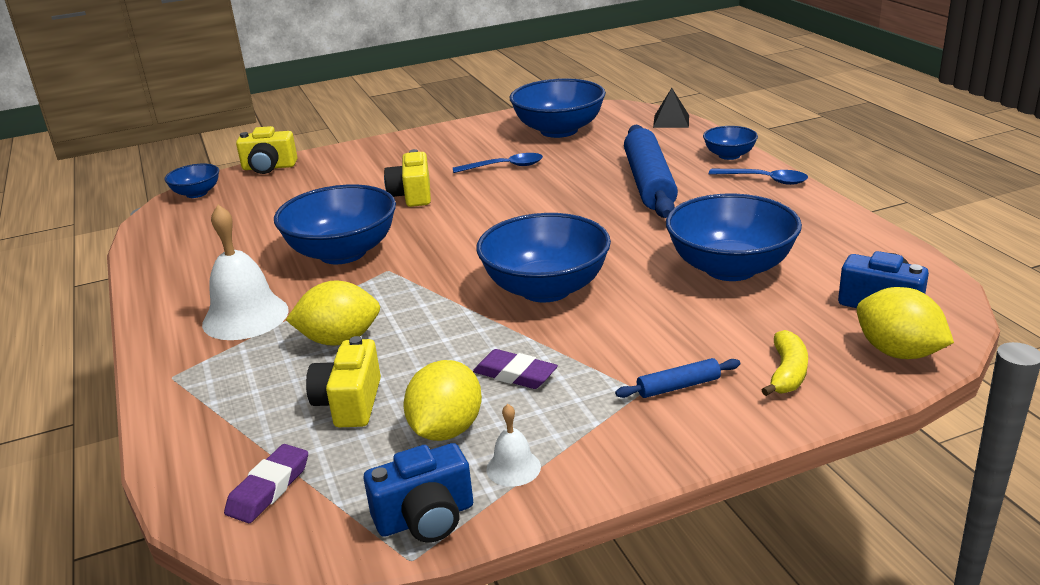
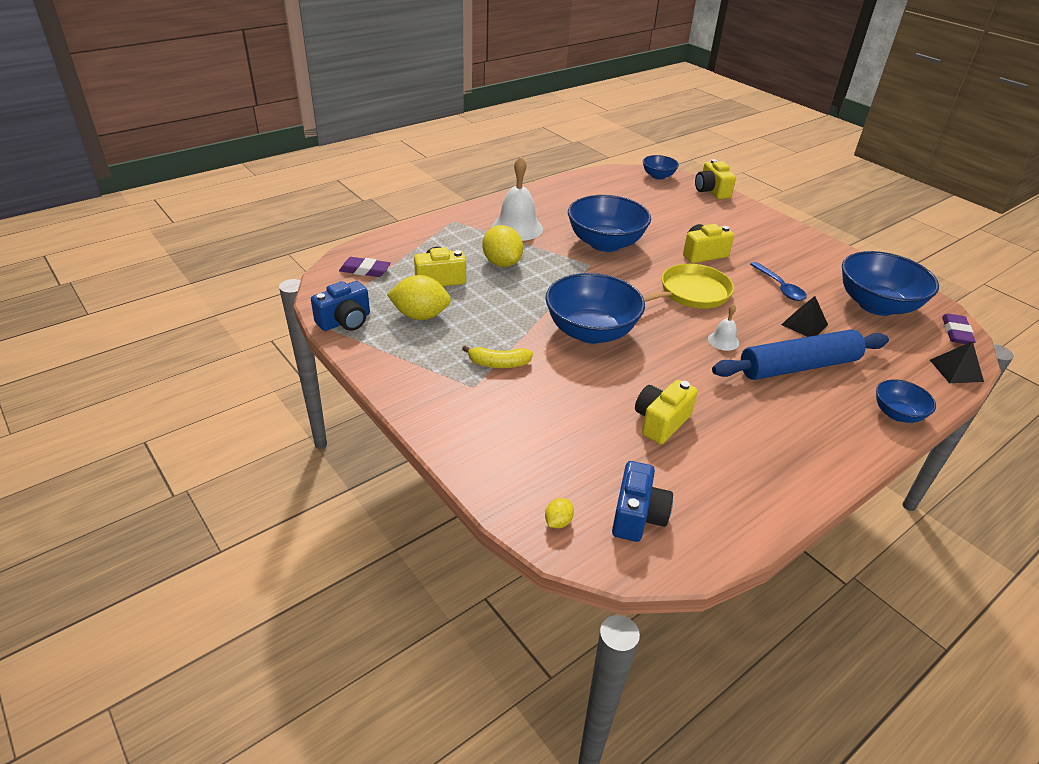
camera: 70 degrees right, 10 degrees up
blue camera [364,443,473,543] -> blue camera turned 90 degrees counterclockwise [311,281,370,331]
purple eraser [473,349,558,389] -> purple eraser moved to [942,313,976,344]
white bell [486,404,541,487] -> white bell moved to [708,304,739,351]
blue rolling pin [615,358,740,398] -> none
blue bowl [666,193,802,281] -> yellow camera [635,380,698,444]
blue spoon [709,169,808,185] -> none
yellow banana [762,330,808,396] -> yellow banana moved to [462,346,533,368]
yellow lemon [857,287,954,359] -> yellow lemon [545,498,574,528], size x0.46
none -> yellow pan [643,264,734,309]
none -> black pyramid [781,296,828,337]

